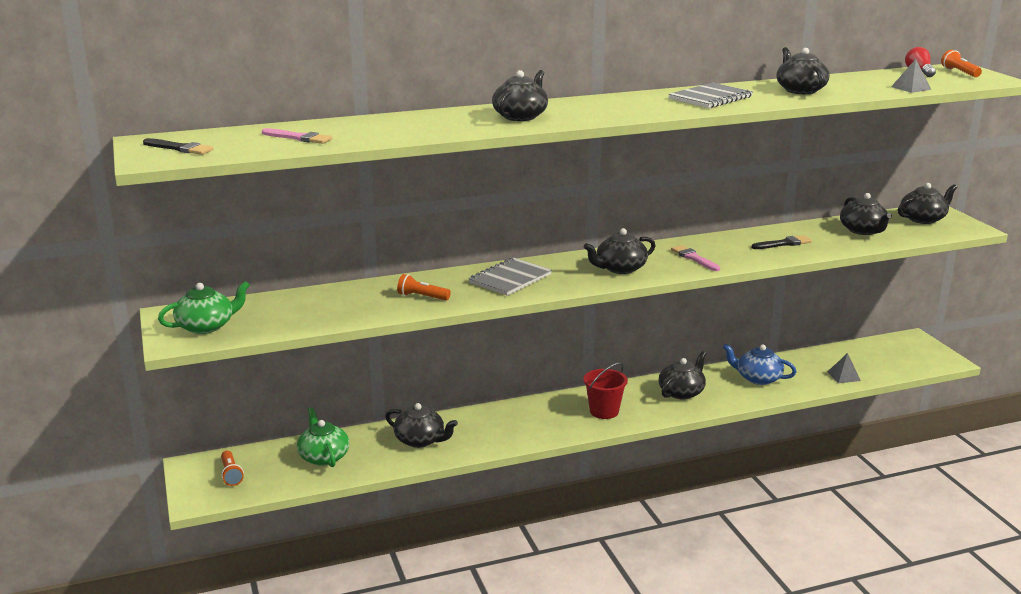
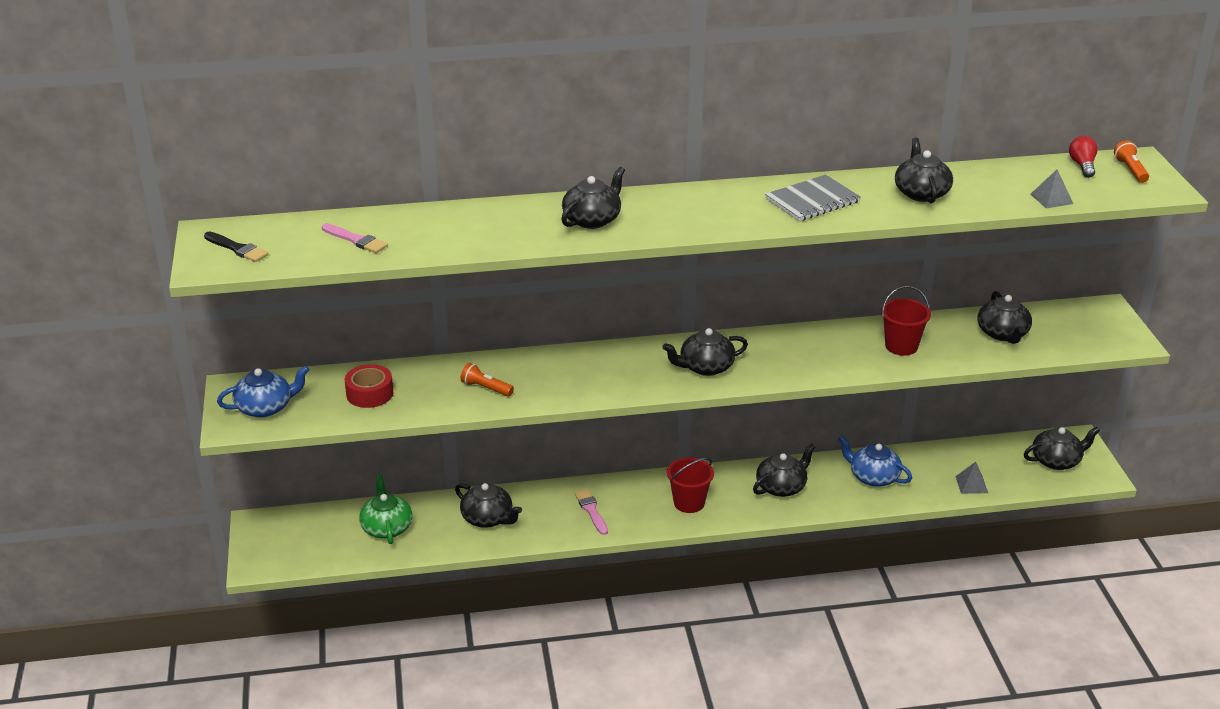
camera: 10 degrees right, 10 degrees up
green teapot [158,281,250,334] -> blue teapot [217,366,309,418]
orange flashlight [221,451,244,486] -> none
grey notebook [468,257,552,296] -> none
pink brush [671,245,720,271] -> pink brush moved to [575,489,608,535]
black brush [751,235,812,249] -> red bucket [881,286,931,356]
black teapot [898,183,957,224] -> black teapot moved to [1024,427,1100,470]
none -> red tape [345,364,393,408]

